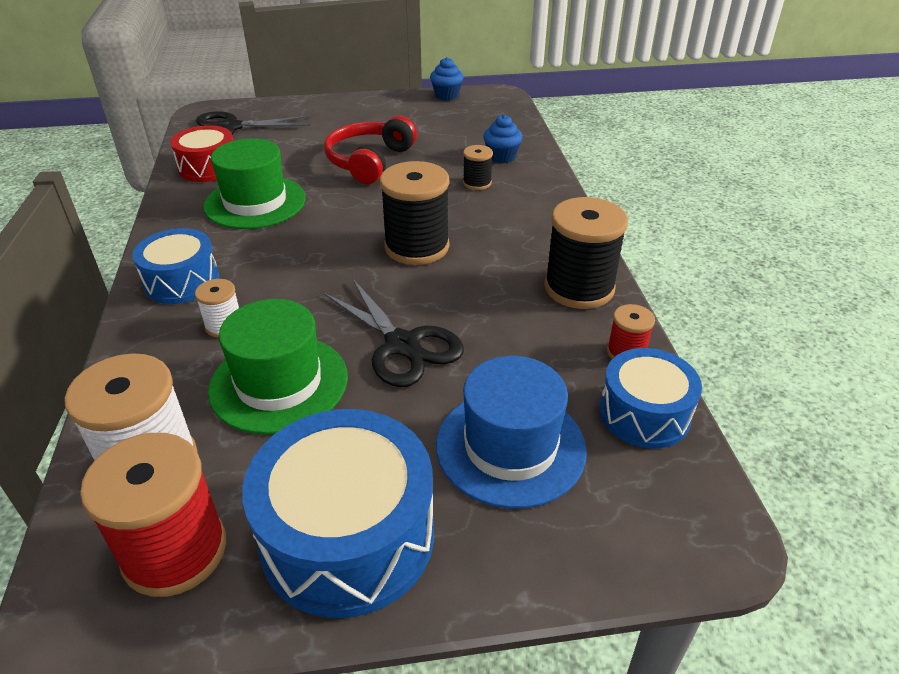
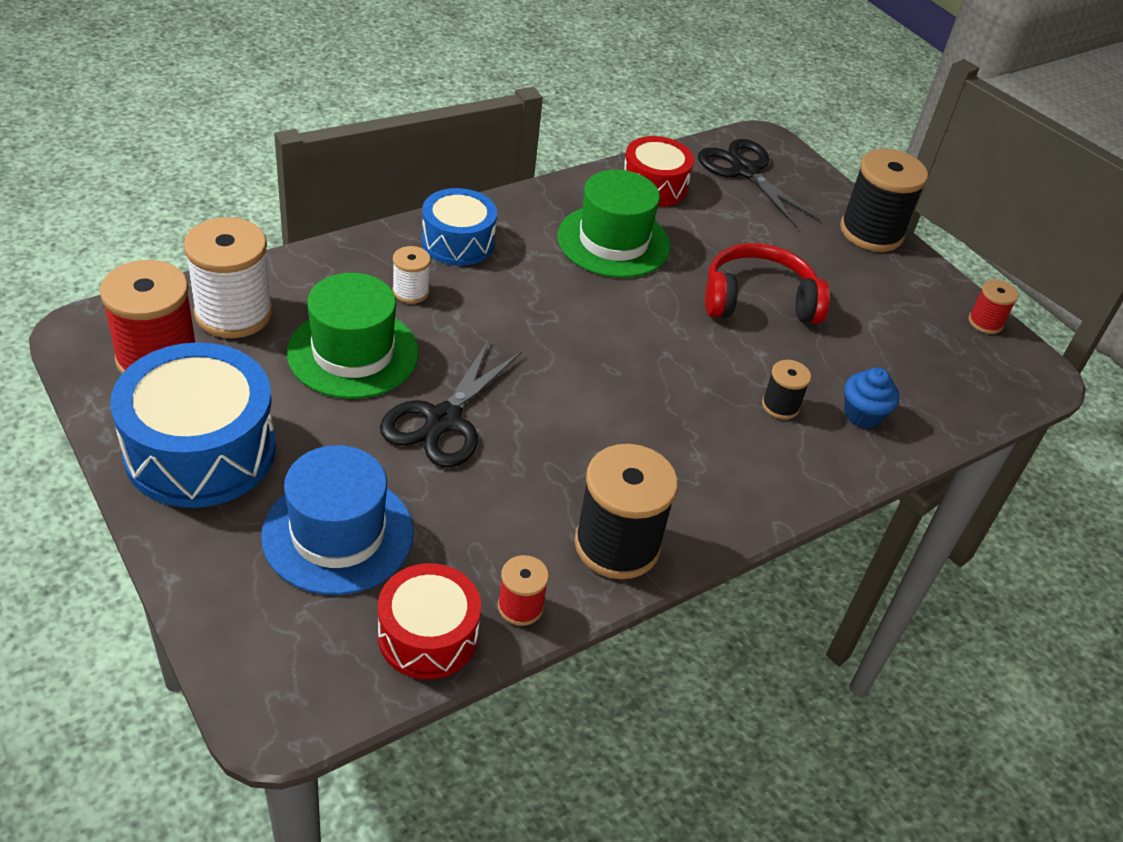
camera: 60 degrees right, 5 degrees up
black spool [380,161,449,265] -> black spool moved to [840,149,928,252]
blue cupcake [430,57,464,100] -> red spool [968,280,1018,334]
blue drum [599,348,702,449] -> red drum [378,563,481,679]

